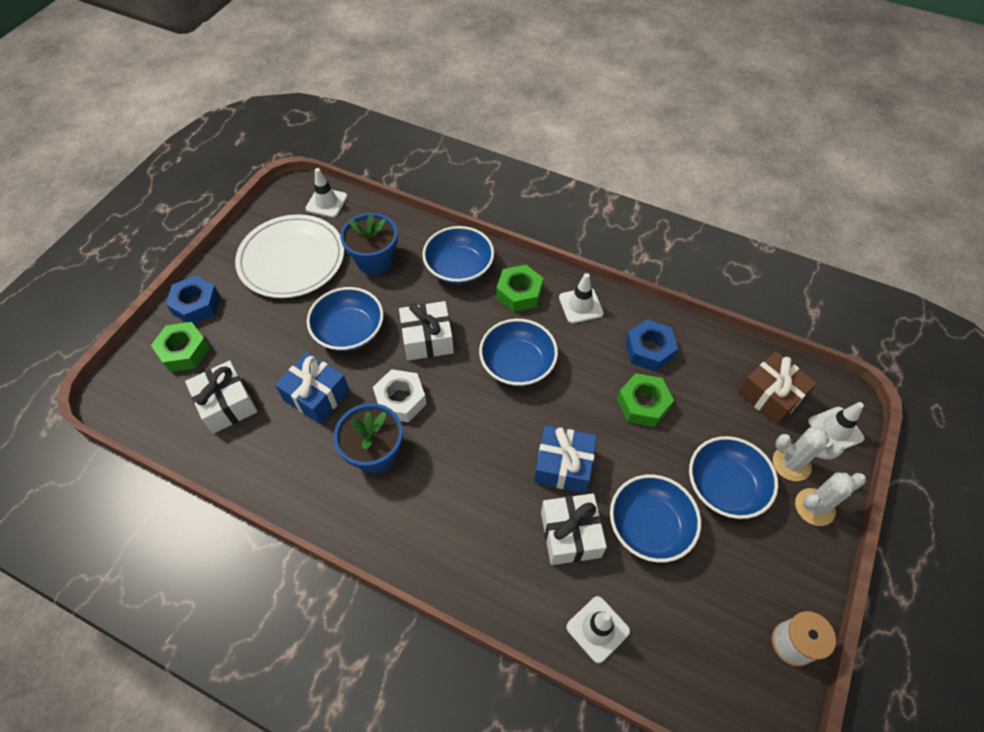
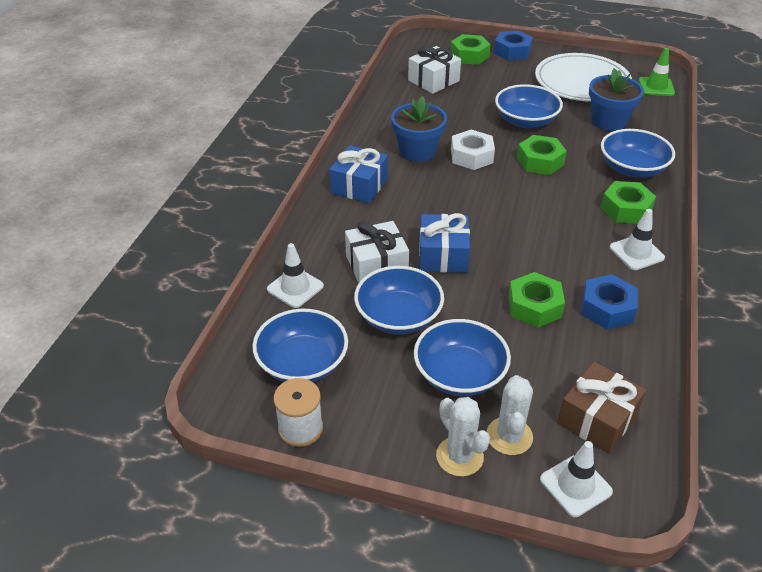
camera: 80 degrees right, 15 degrees down
blue gift [275,352,350,424] -> blue gift moved to [329,145,388,204]
white traffic cone [306,168,347,218] -> green traffic cone [639,48,675,96]
white gift [399,301,454,361] -> green nut [517,135,567,175]
blue bowl [479,319,558,386] -> blue bowl moved to [252,309,348,382]

